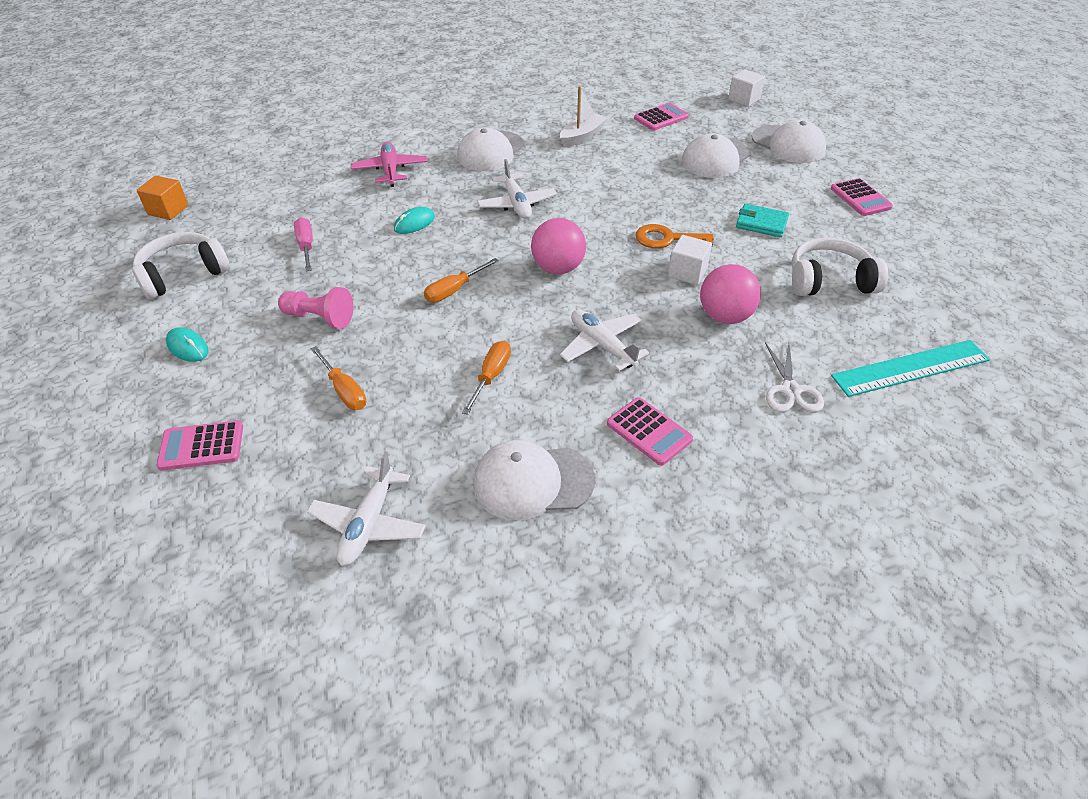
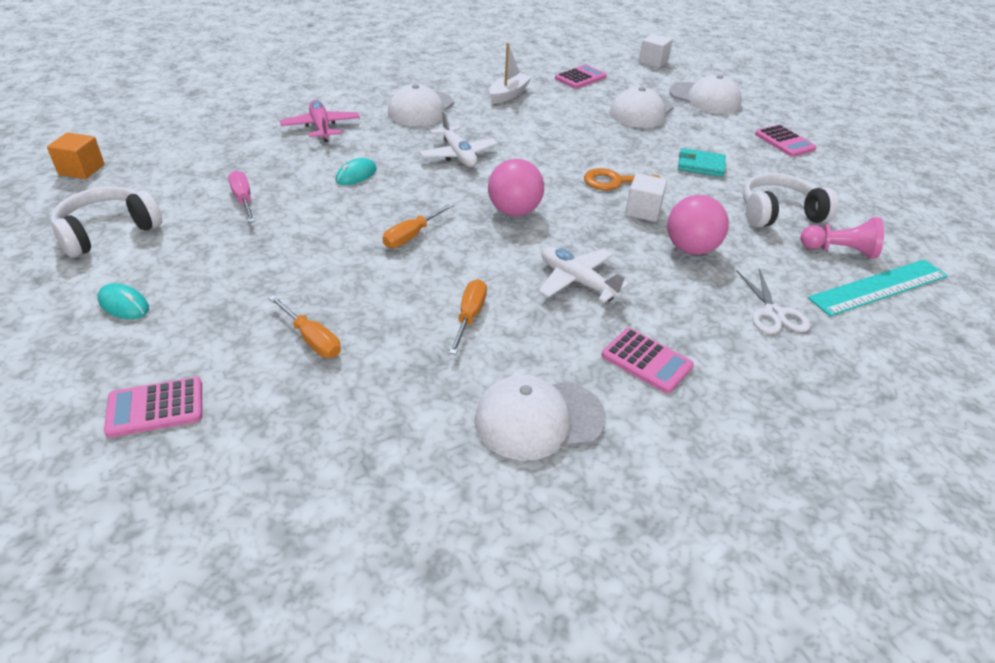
camera: 10 degrees left, 5 degrees down
pink pawn [278,287,353,329] -> pink pawn moved to [800,217,884,259]
white plane [307,452,426,566] -> none

